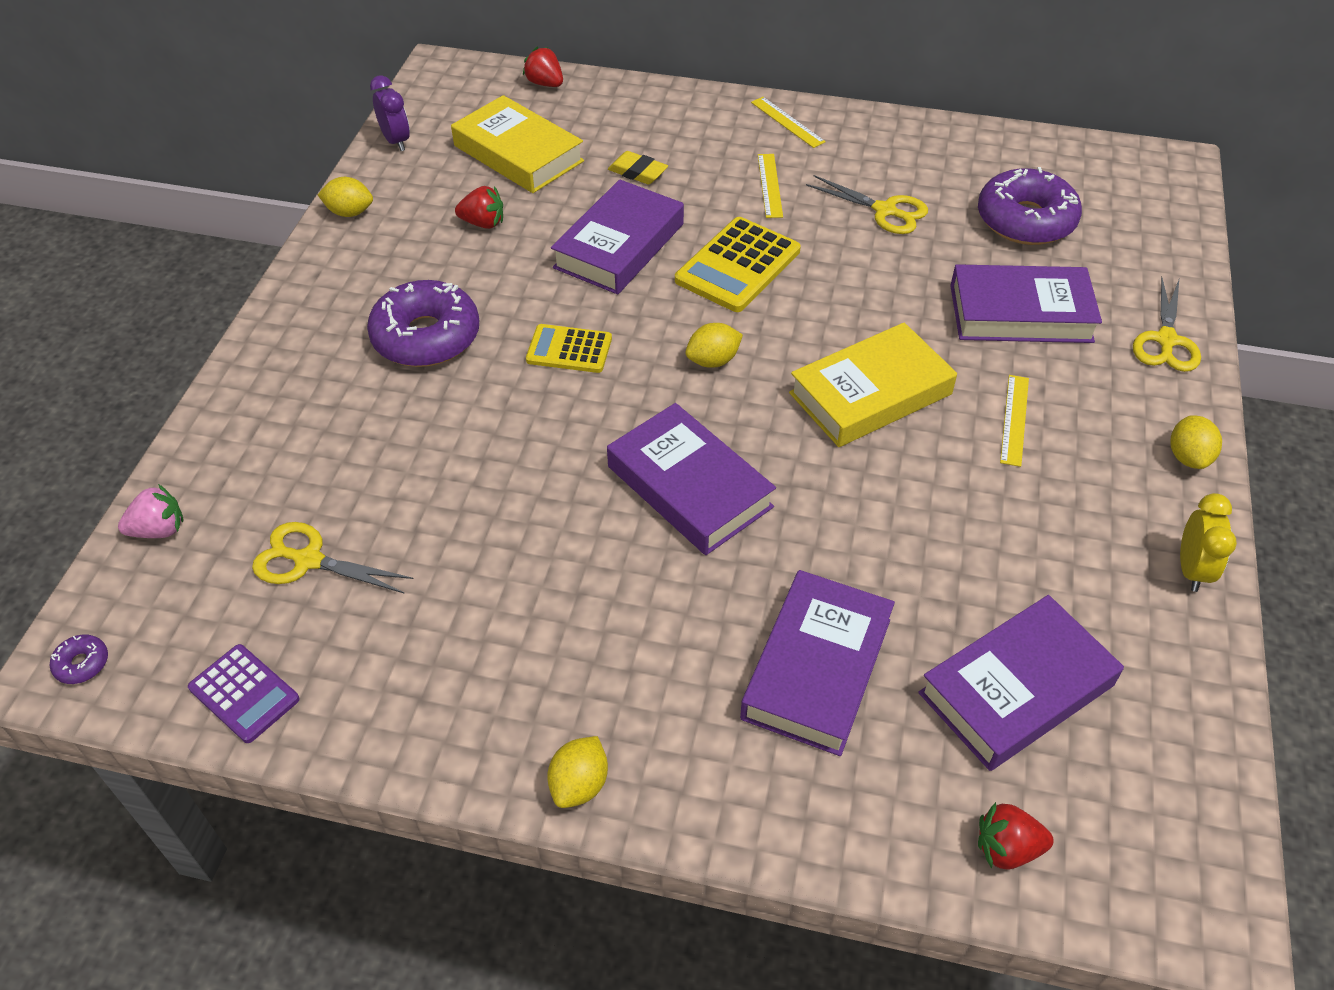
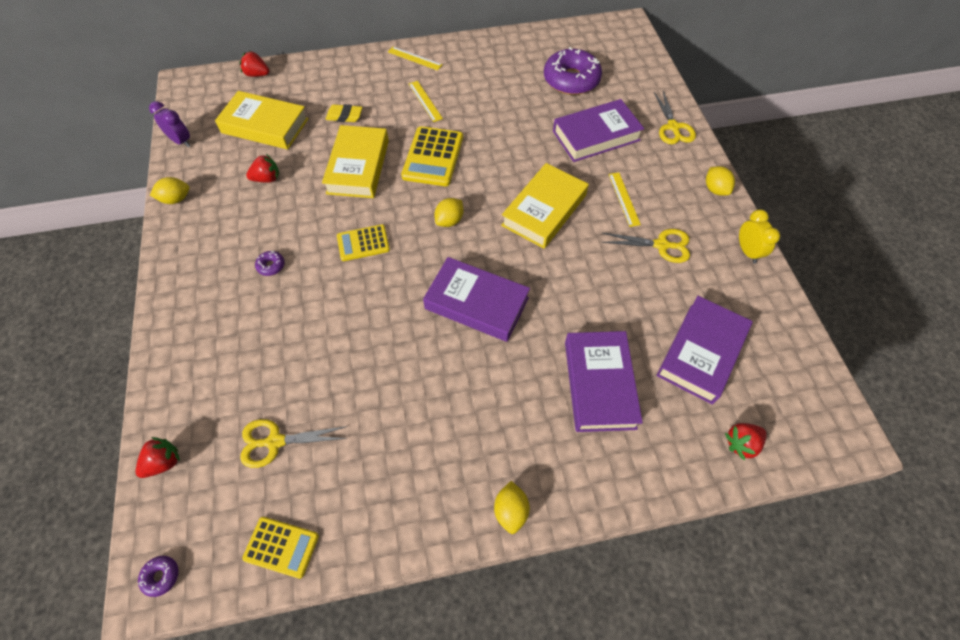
camera: 25 degrees left, 10 degrees up
pink strawberry [118,484,184,538] -> red strawberry [135,437,180,478]
purple calculator [188,644,300,743] -> yellow calculator [242,517,319,579]
purple donut [367,280,479,367] -> purple donut [255,251,285,276], size x0.40
purple book [551,179,684,294] -> yellow book [322,125,389,198]
yellow scissors [806,175,928,234] -> yellow scissors moved to [601,229,690,263]

